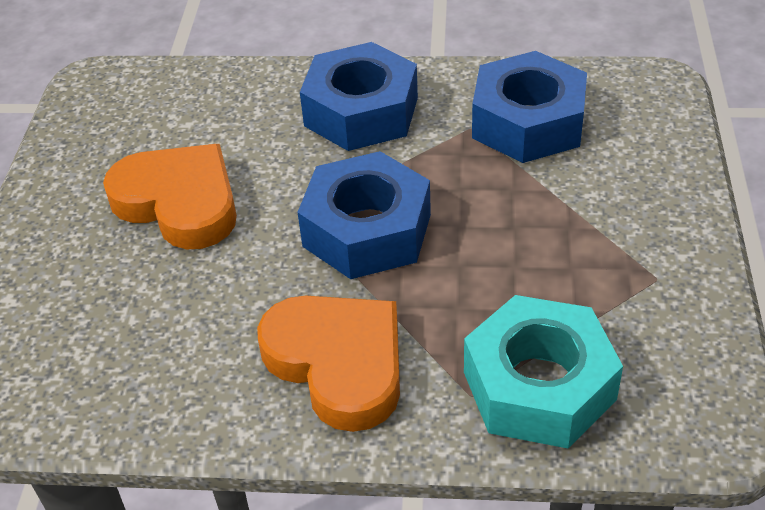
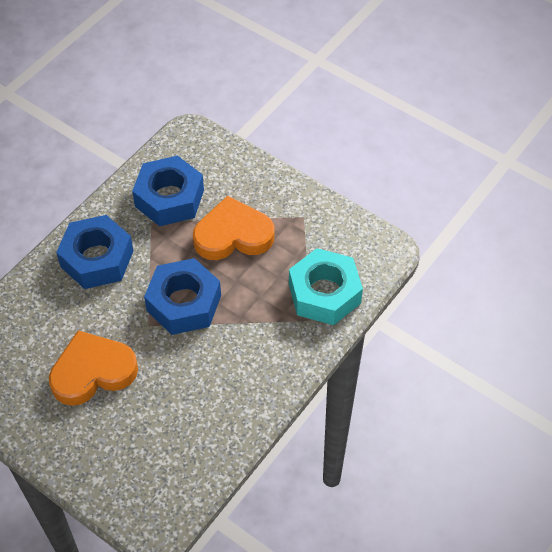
camera: 60 degrees left, 10 degrees up
orange heart [257,296,400,432] -> orange heart moved to [193,196,274,260]

